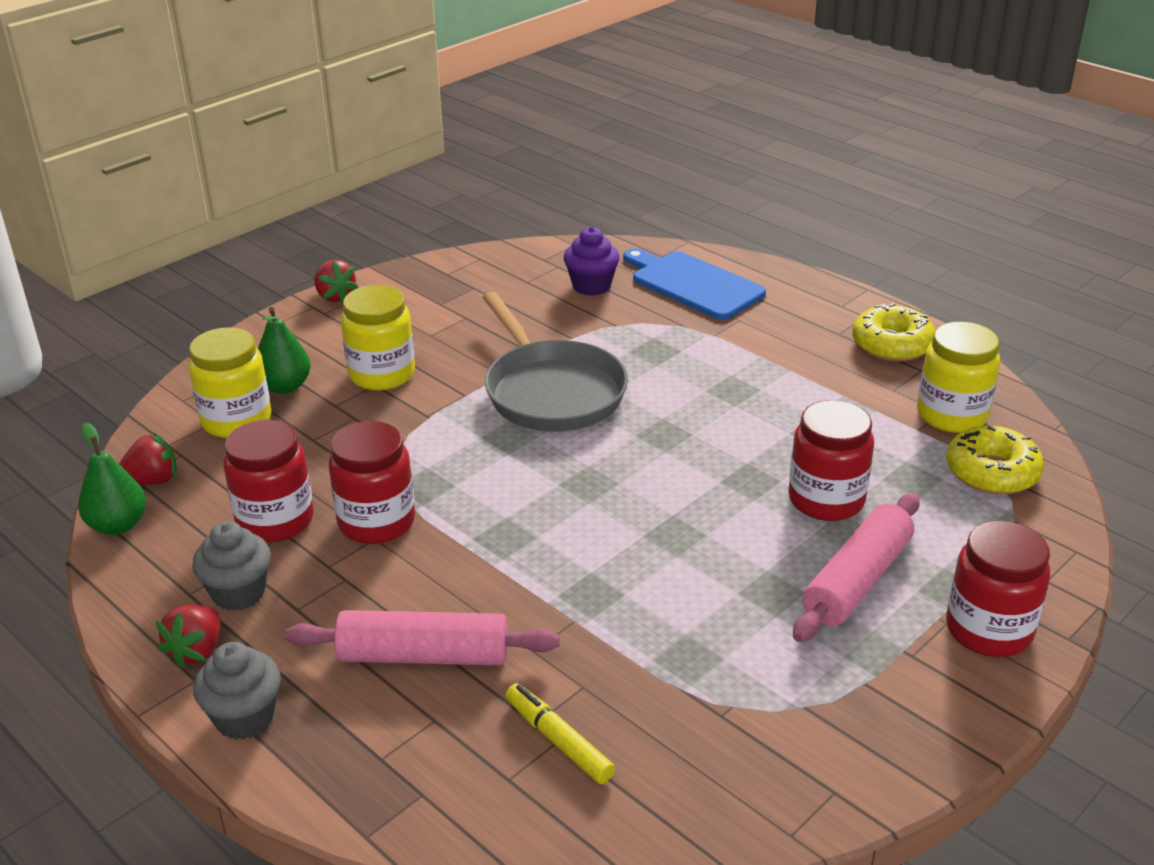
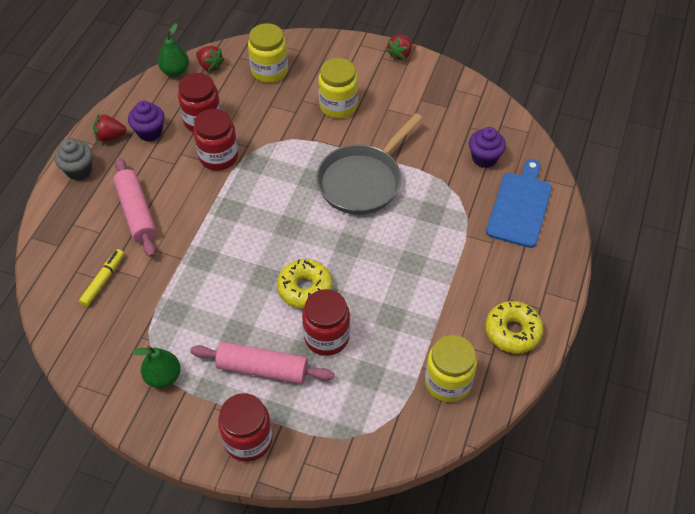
camera: 65 degrees right, 20 degrees up
grey cupcake [192,521,271,611] -> purple cupcake [128,101,164,141]
green pear [258,307,311,394] -> green pear moved to [133,346,180,388]
yellow donut [946,425,1044,495] -> yellow donut moved to [277,259,333,309]

